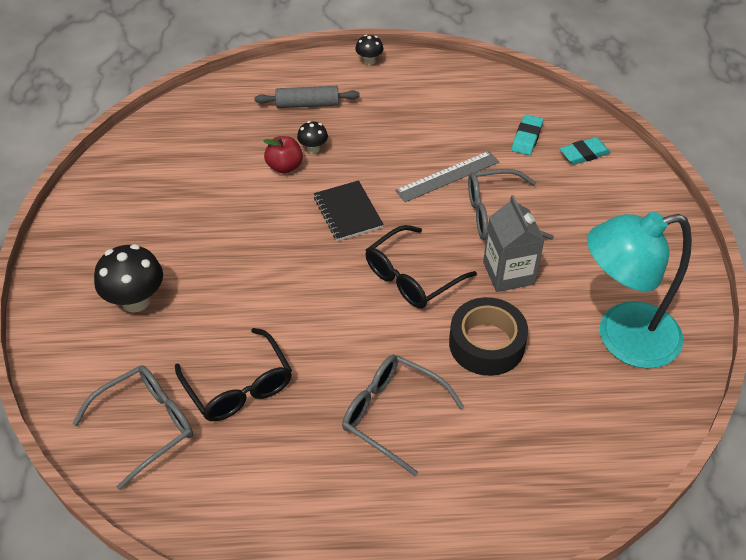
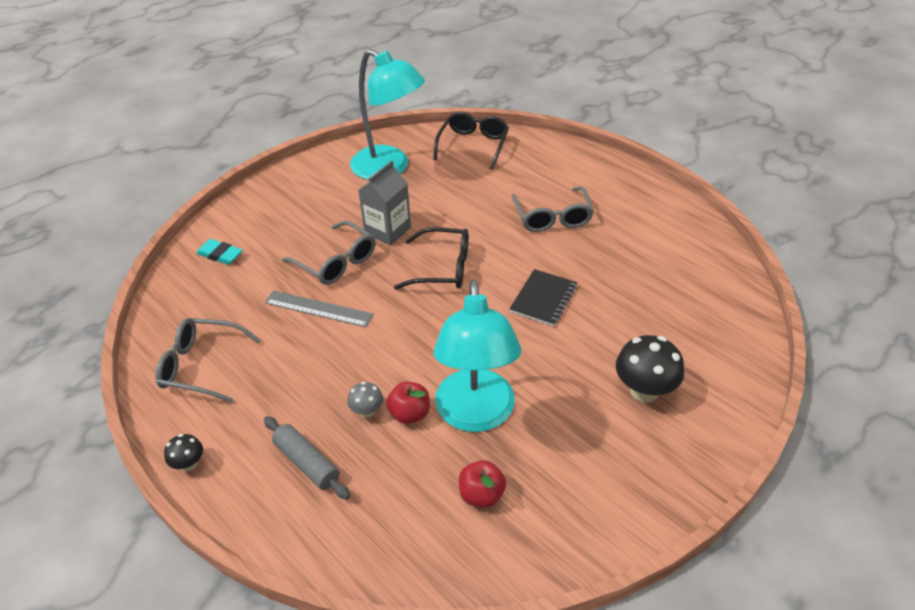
camera: 130 degrees left, 5 degrees down
grey glasses [72,365,193,490] -> grey glasses moved to [155,318,261,403]
black glasses [175,328,292,421] -> black glasses moved to [433,111,509,170]
black mushroom [297,121,328,154] -> grey mushroom [347,382,383,418]
black notebook [314,180,384,241] -> black notebook moved to [510,269,577,326]
black tape [449,297,528,376] -> none
turquoise eraser [512,114,543,155] -> none
none -> turquoise lamp [433,280,521,432]
none -> red apple [459,460,506,508]

